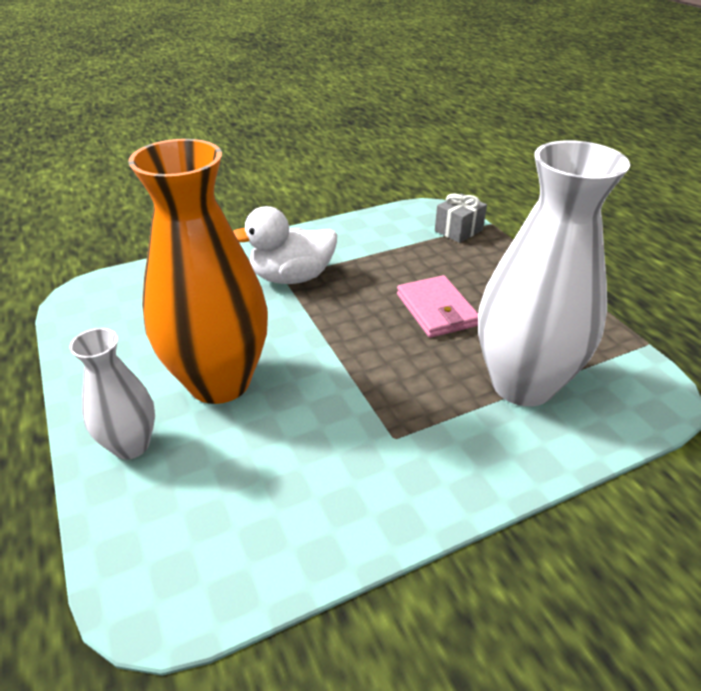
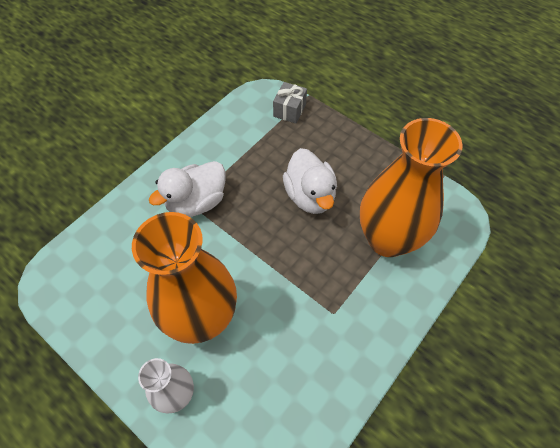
camera: 25 degrees left, 20 degrees up
pink wallet [397,275,478,338] -> white duck [283,148,337,214]
white vase [478,140,630,406] -> orange vase [360,118,463,257]

